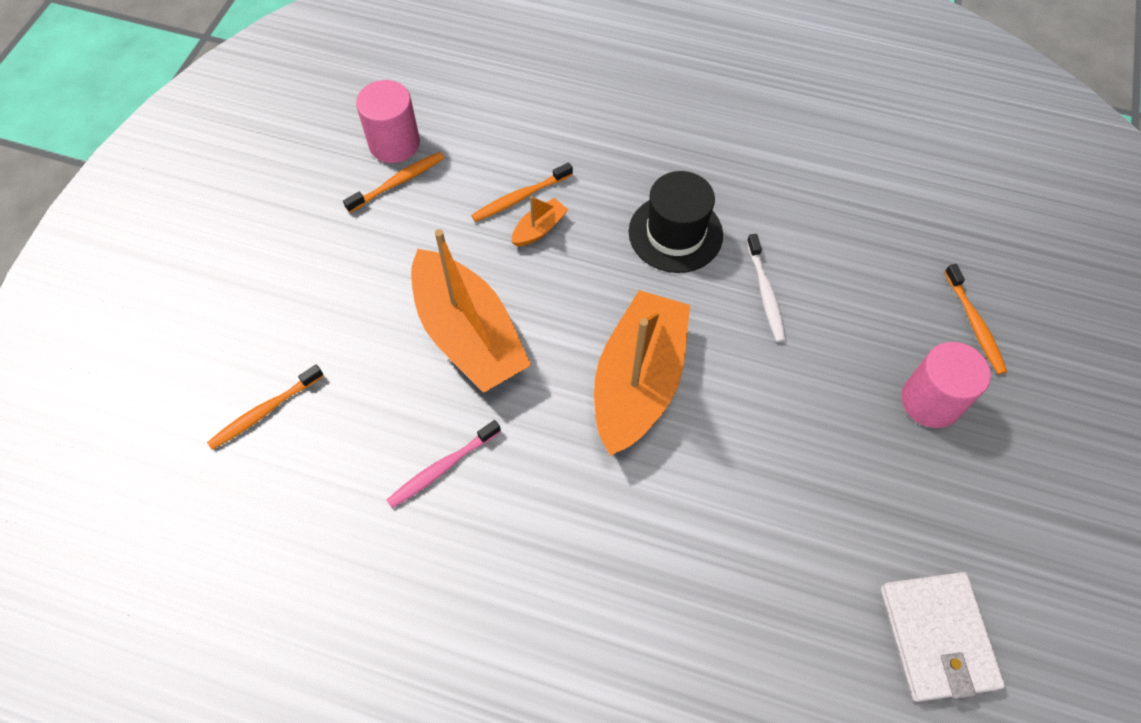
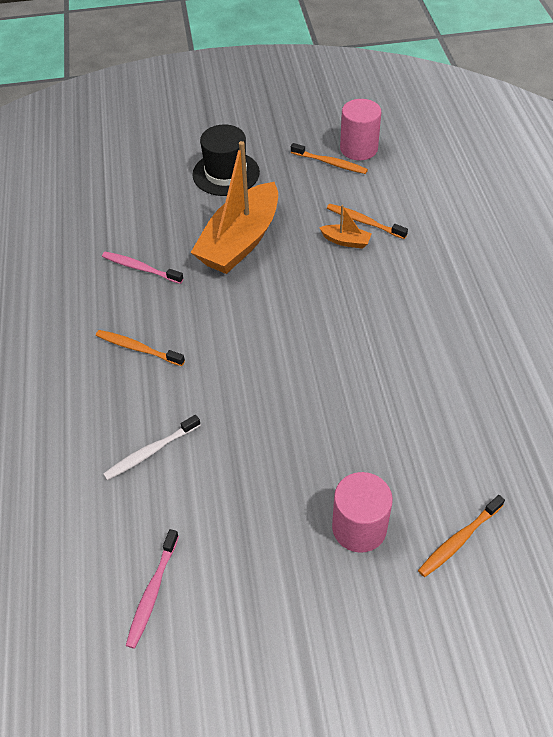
camera: 65 degrees right, 10 degrees down
orange toothbrush [207,365,323,450] -> orange toothbrush moved to [96,330,185,366]
orange boat [594,290,690,456] -> none
black hat [629,171,723,273] -> black hat moved to [192,125,260,196]
white toothbrush [747,234,786,342] -> white toothbrush moved to [103,415,200,480]
white wallet [880,572,1005,702] -> pink toothbrush [126,529,179,649]

